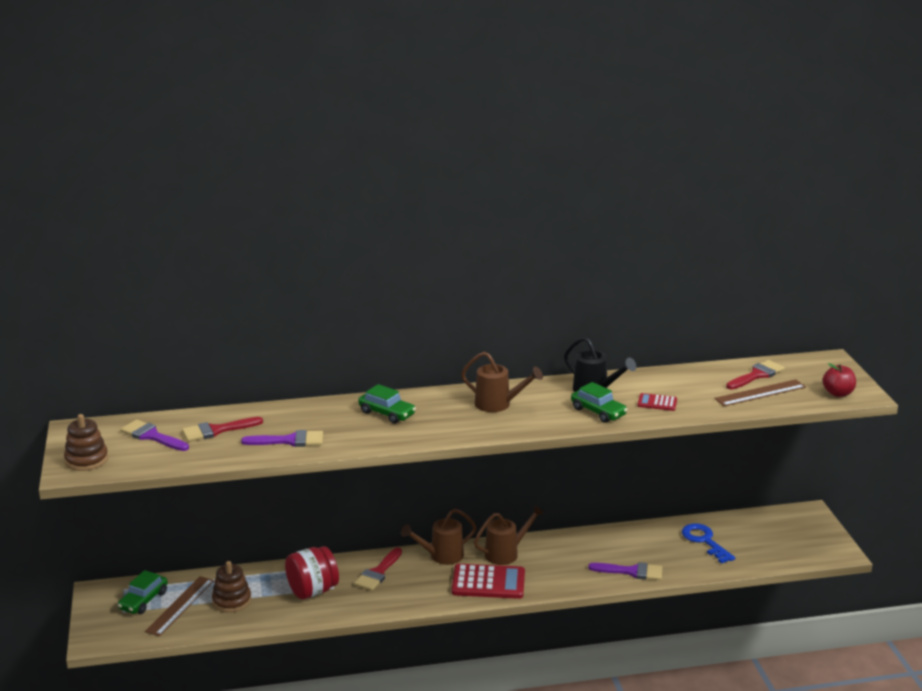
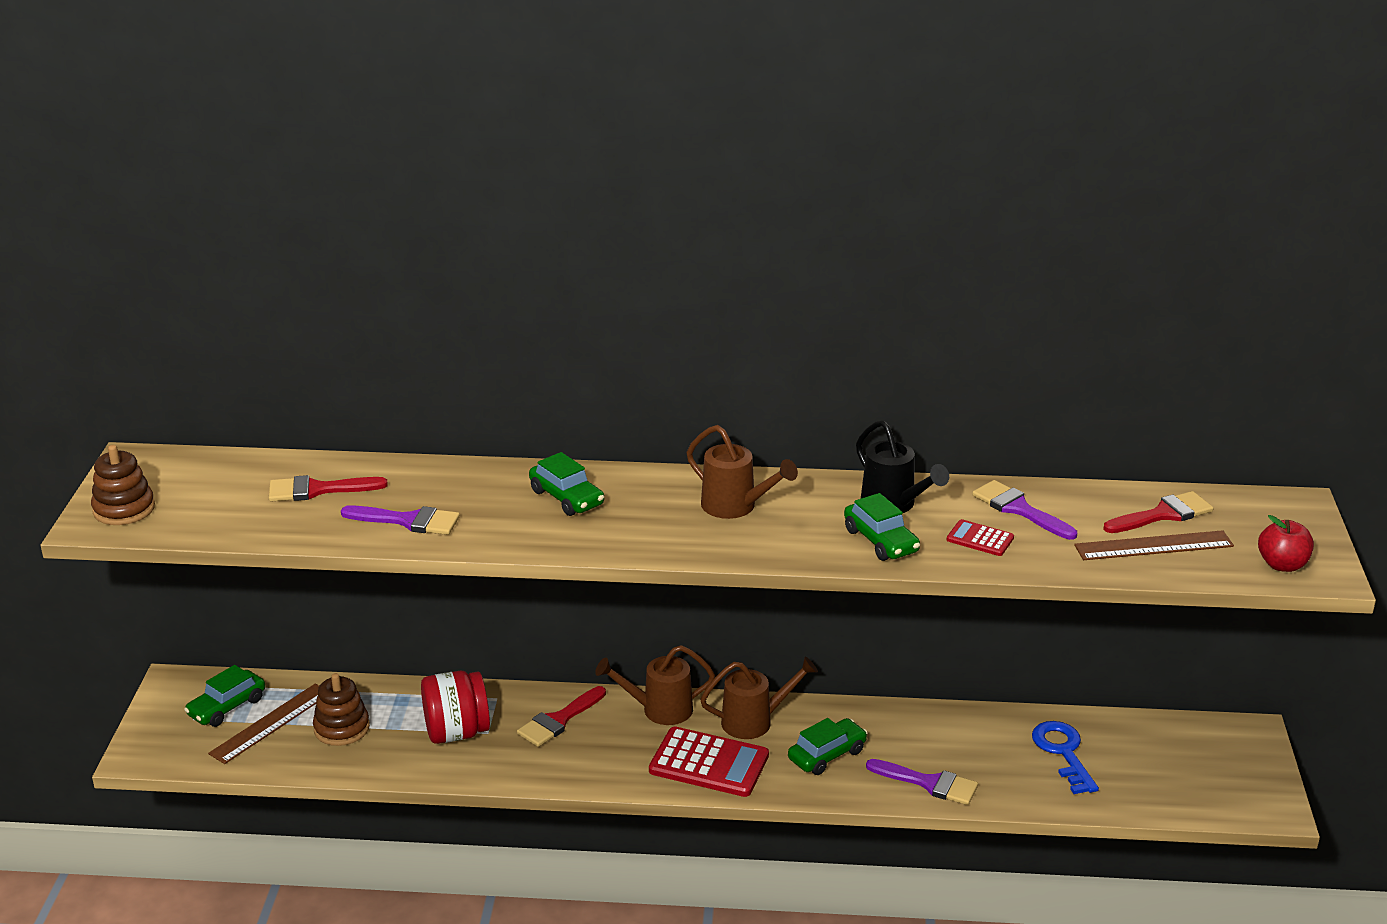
camera: 15 degrees right, 5 degrees up
purple brush [120,420,189,451] -> purple brush moved to [972,480,1077,540]
none -> green car [788,718,868,775]

